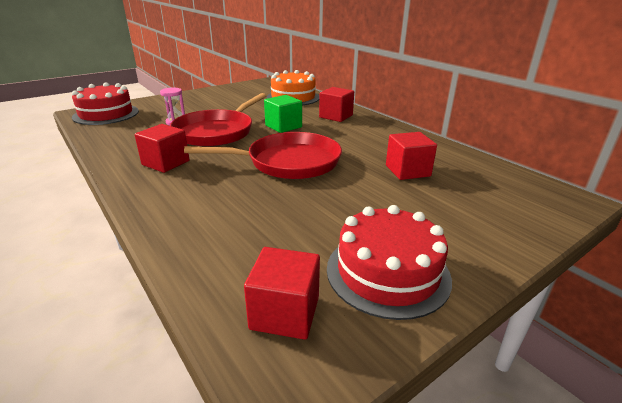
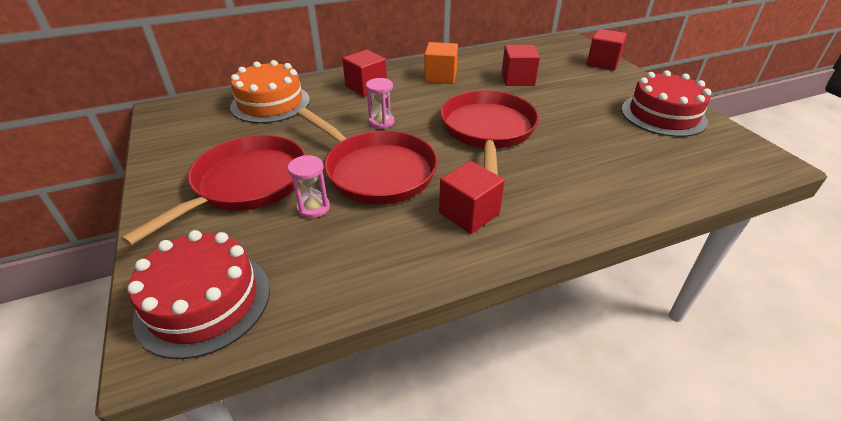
camera: 75 degrees left, 10 degrees up
red cube [244,247,320,340] -> red cube moved to [586,29,627,70]
green cube [264,95,302,133] -> pink hourglass [366,78,394,129]
none -> red pan [121,135,306,246]
none -> orange cube [424,42,458,84]

